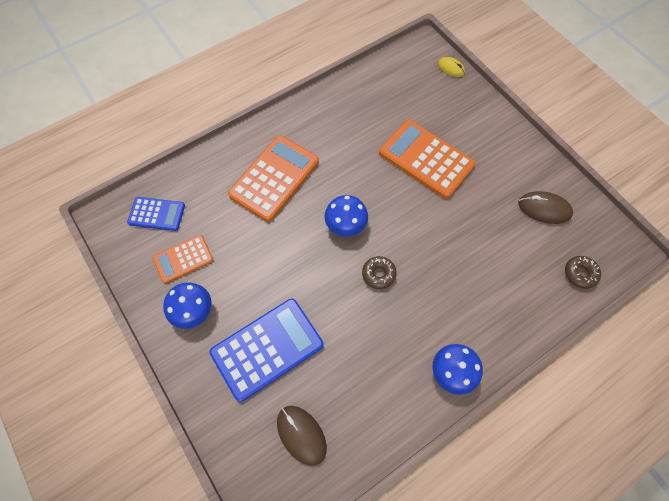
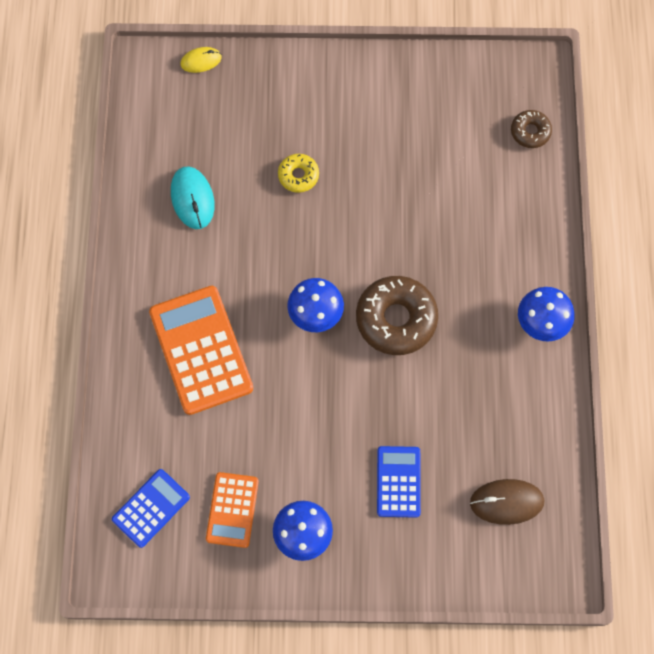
camera: 55 degrees left, 5 degrees up
blue calculator [210,298,324,402] -> blue calculator [377,446,421,518], size x0.57
brown donut [362,256,397,289] -> brown donut [356,276,438,355], size x1.90
orange calculator [379,120,475,199] -> yellow donut [278,154,319,193]
brown mouse [518,191,573,224] -> none
none -> turquoise mouse [171,166,215,229]

